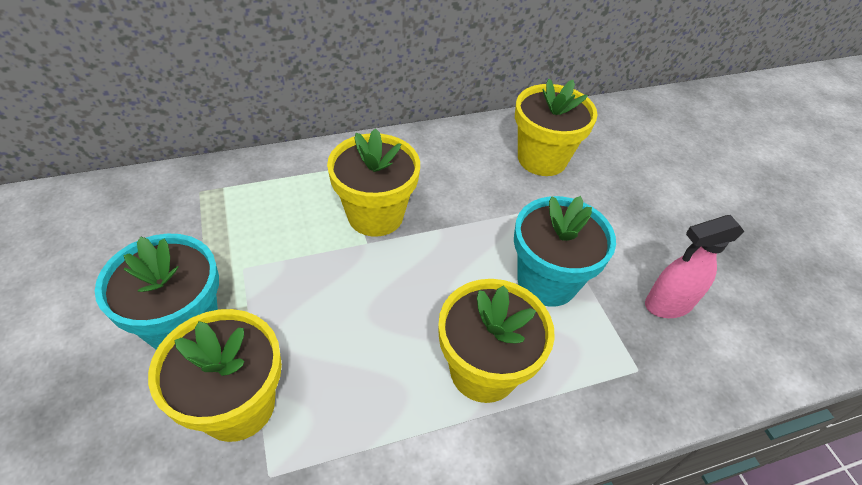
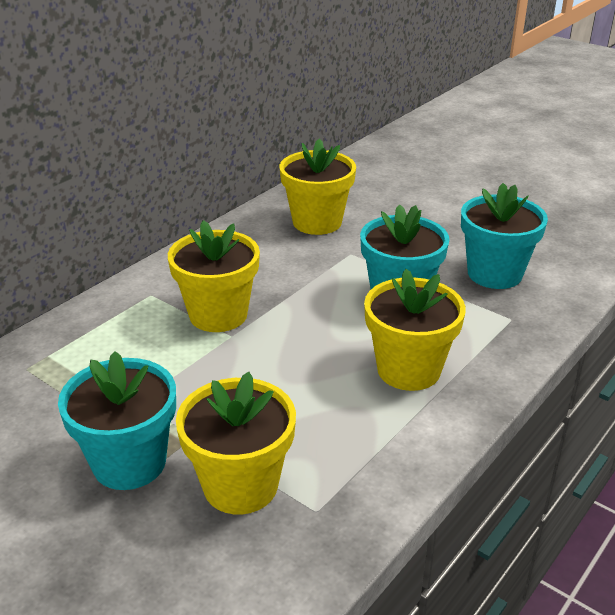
camera: 30 degrees left, 15 degrees down
pink spray bottle [645,215,744,318] -> turquoise flower pot [461,183,548,289]

